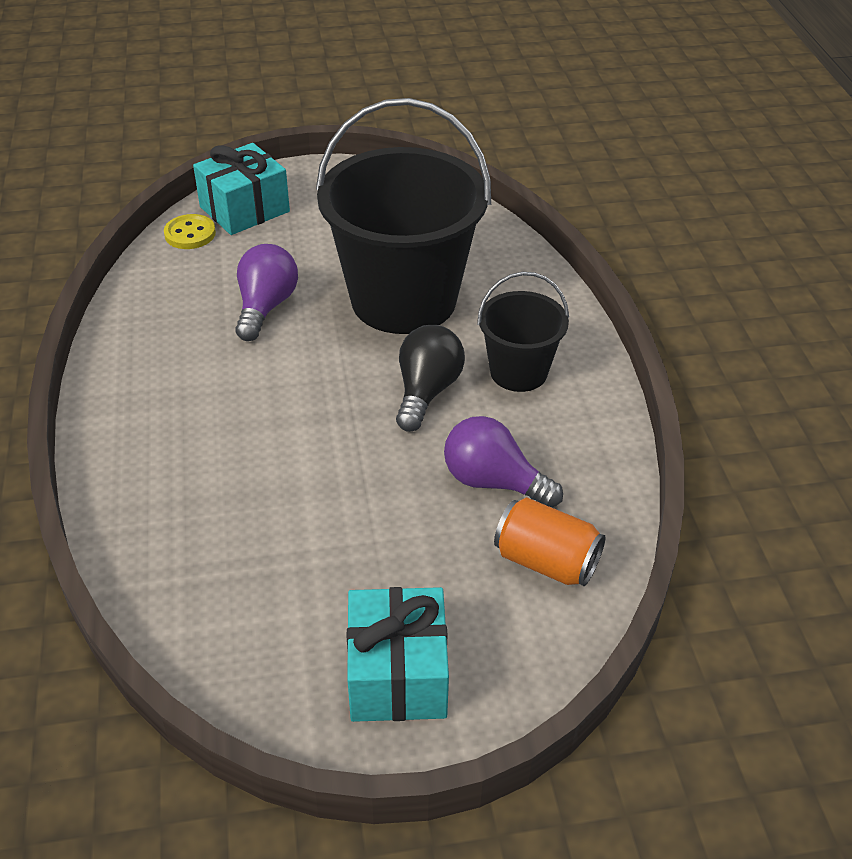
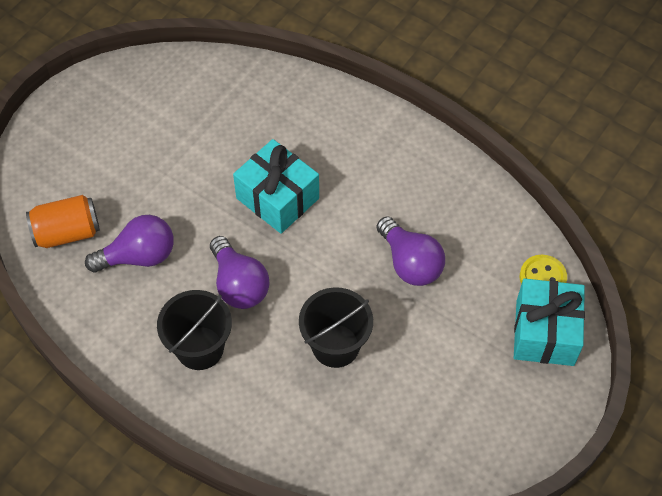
camera: 135 degrees right, 15 degrees up
black bucket [316,98,491,334] -> black bucket [299,287,373,368], size x0.51
turquoise gift [347,587,449,722] -> turquoise gift moved to [233,139,319,234]
black light bulb [396,325,465,432] -> purple light bulb [210,236,270,309]

